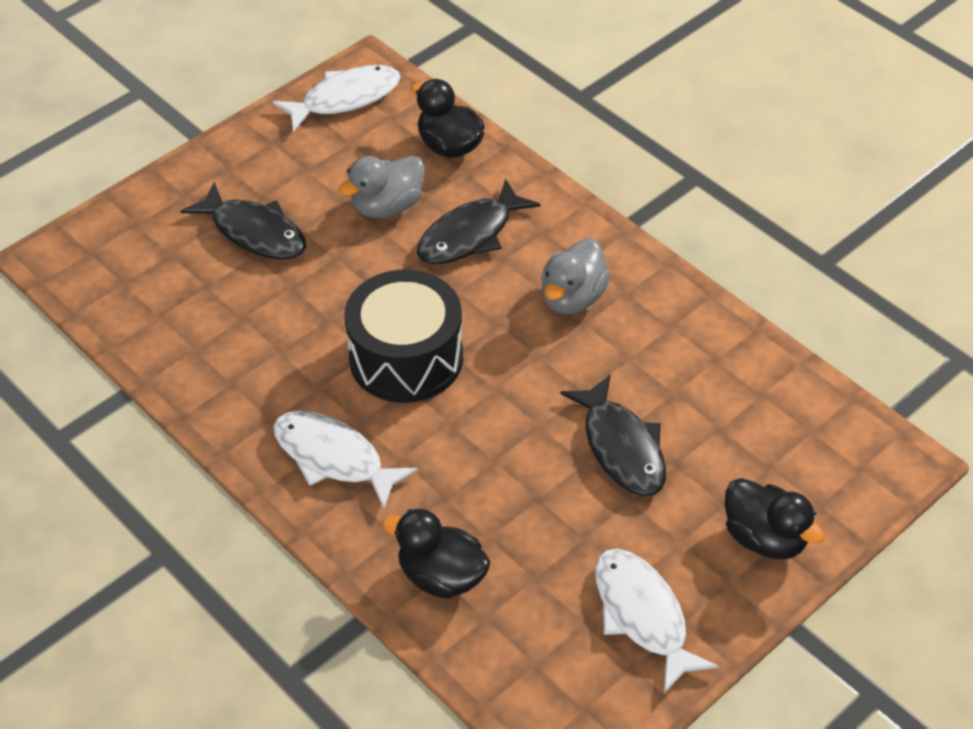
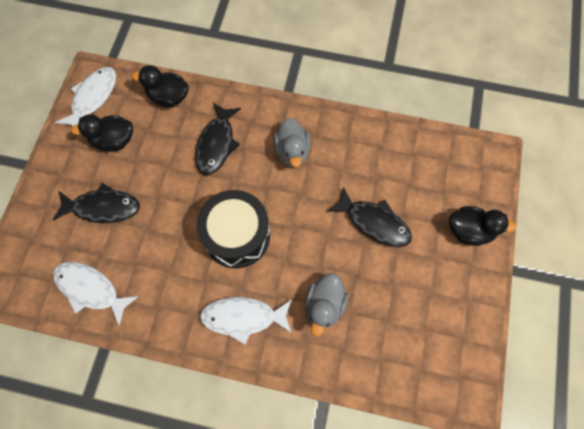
camera: 35 degrees left, 20 degrees up
grey duck [339,155,425,218] -> grey duck moved to [305,273,348,336]
black duck [382,509,490,599] -> black duck moved to [71,114,133,151]
white fish [595,549,718,693] -> white fish moved to [53,262,139,326]

